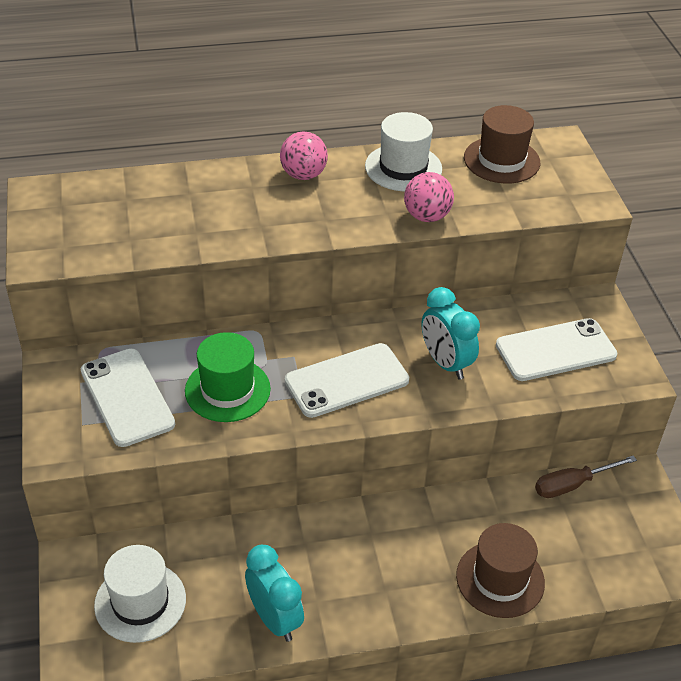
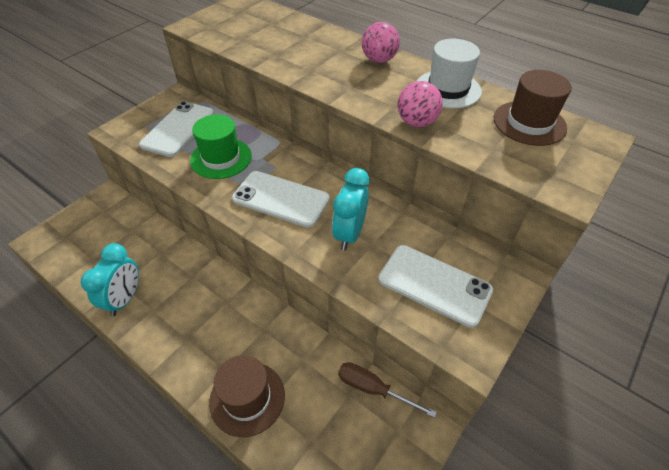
camera: 50 degrees right, 5 degrees up
white hat [94,545,186,643] -> none

